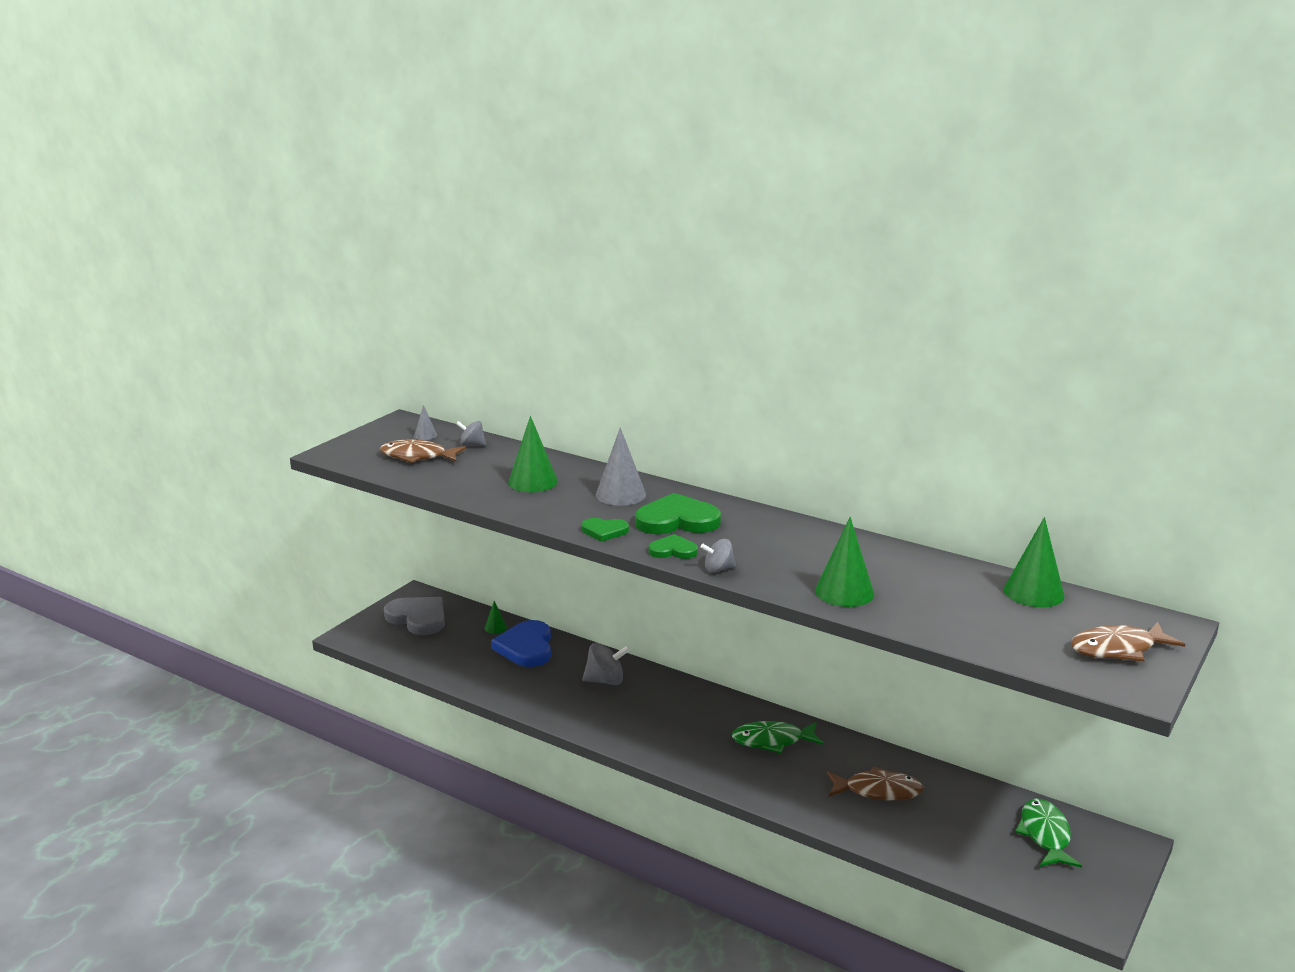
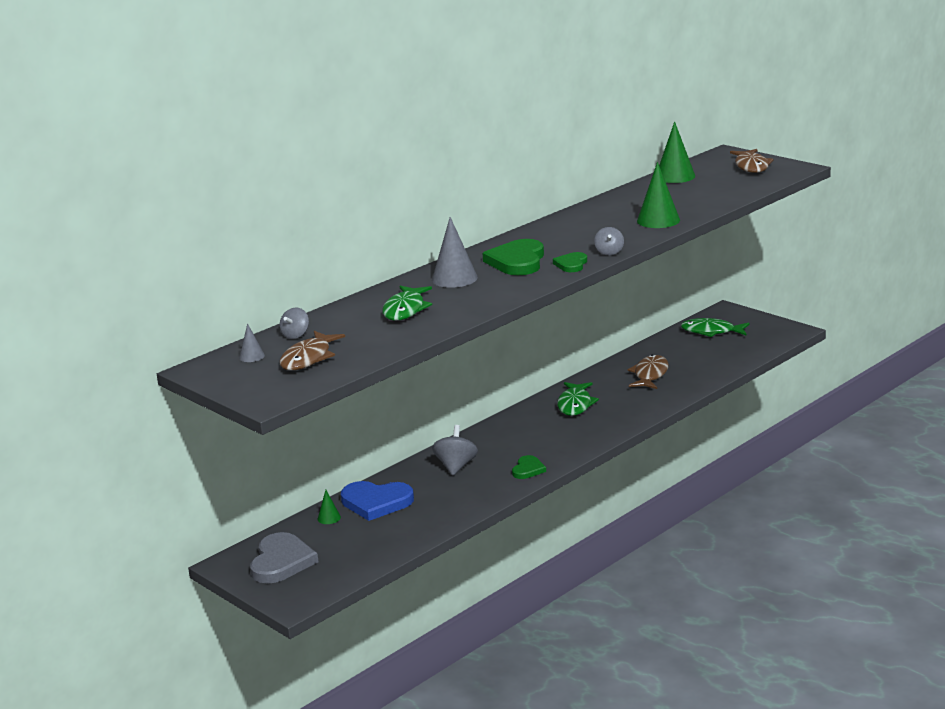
camera: 75 degrees left, 0 degrees up
grey heart [384,597,445,635] -> grey heart turned 135 degrees clockwise [250,532,319,584]
green cone [508,416,558,492] -> green fish [382,286,432,321]
green heart [581,518,629,542] -> green heart moved to [512,455,546,479]

